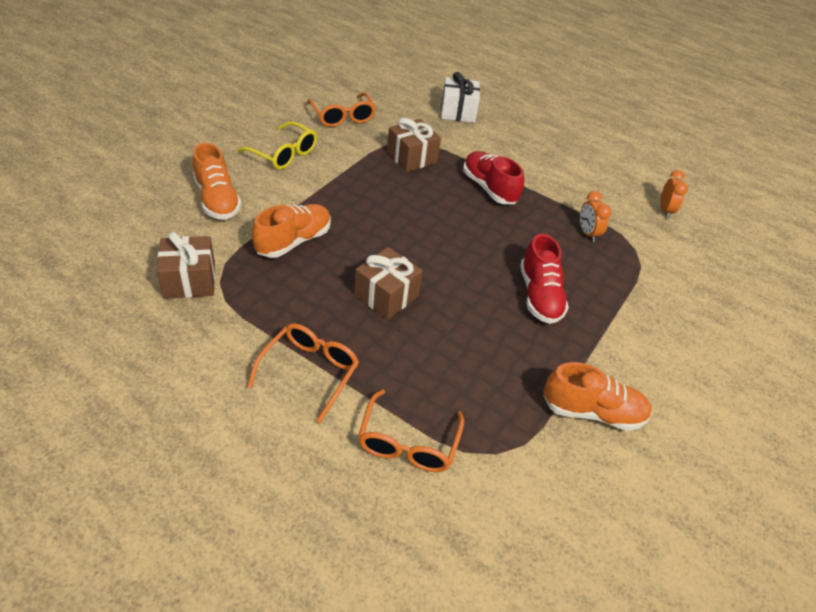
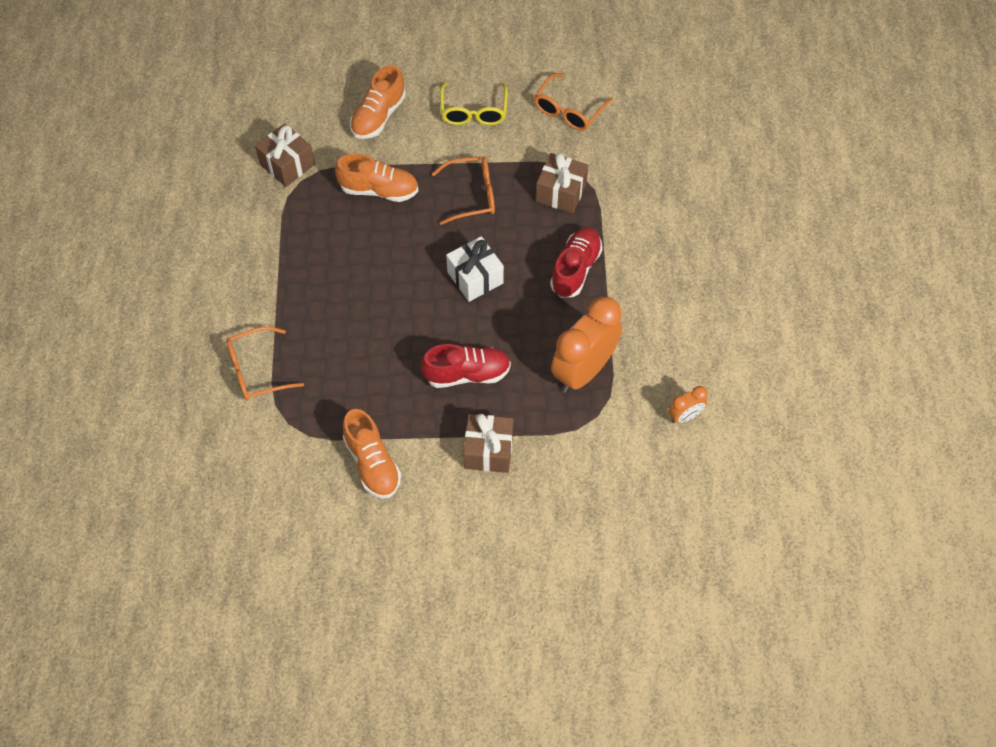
camera: 60 degrees right, 15 degrees up
orange glasses [248,323,359,423] -> orange glasses moved to [432,157,495,225]
brown gift [354,247,423,320] -> brown gift moved to [463,414,513,473]
white gift [441,72,480,123] -> white gift moved to [446,236,504,302]
red shoe [520,234,569,324] -> red shoe turned 150 degrees counterclockwise [421,344,511,388]
orange clock [580,191,611,242] -> orange clock [551,297,622,393], size x2.13

